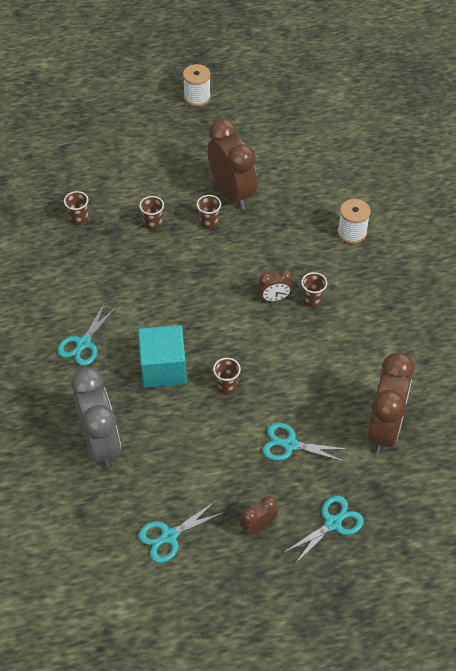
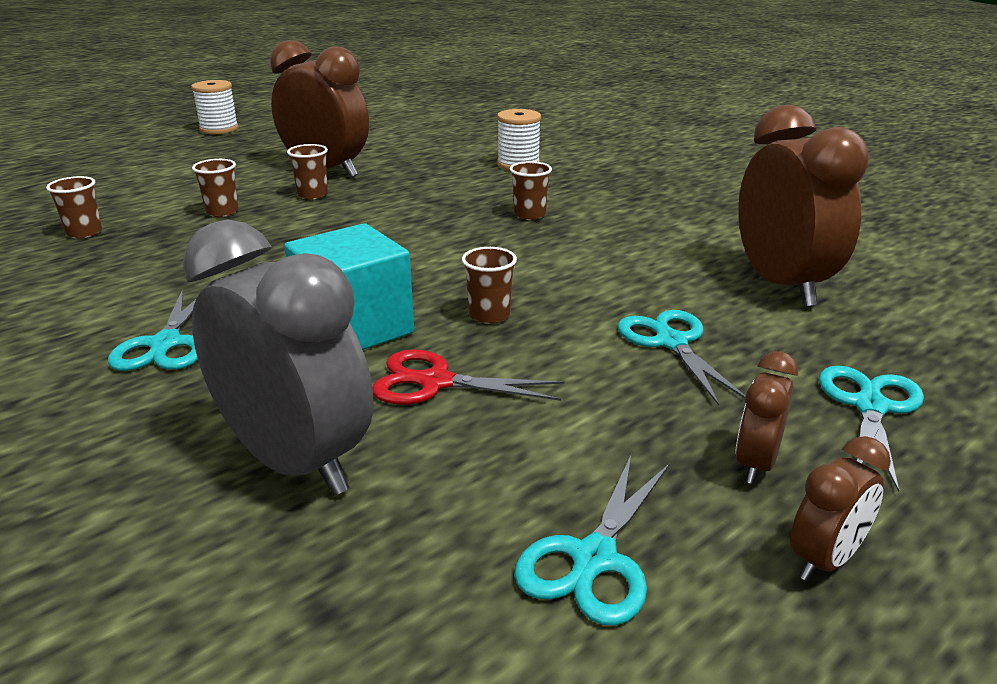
camera: 30 degrees left, 25 degrees down
brown clock [258,269,292,302] -> brown clock moved to [790,436,891,581]
turquoise scissors [262,423,346,462] -> turquoise scissors turned 90 degrees clockwise [618,310,746,406]
none -> red scissors [372,349,565,405]

